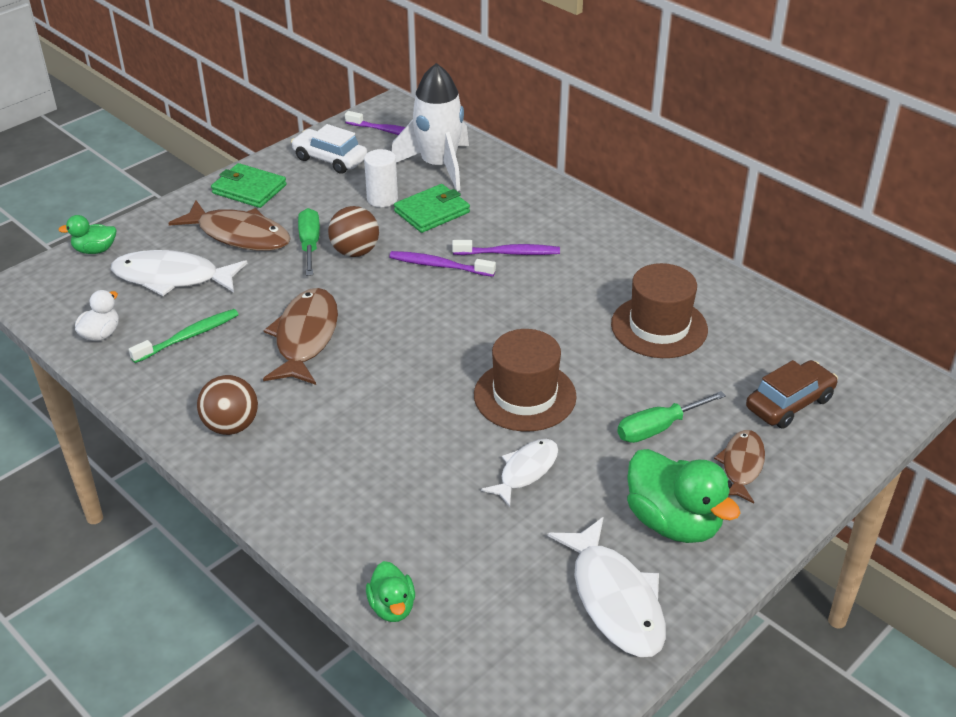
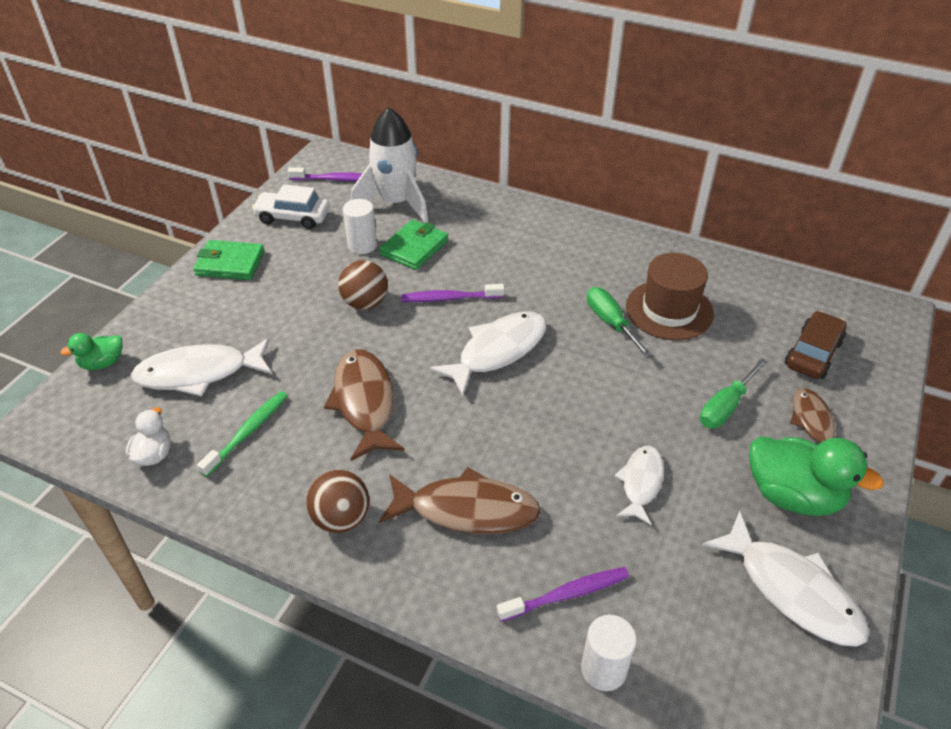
camera: 20 degrees left, 5 degrees up
brown fish [168,200,291,251] -> brown fish moved to [379,467,541,534]
green screwdriver [298,208,320,276] -> green screwdriver moved to [587,287,652,358]
green duck [366,561,415,622] -> white cylinder [581,615,637,691]
purple toothbrush [452,240,560,255] -> purple toothbrush moved to [497,567,629,622]
brown hat [474,329,577,431] -> none
none -> white fish [429,312,546,396]

